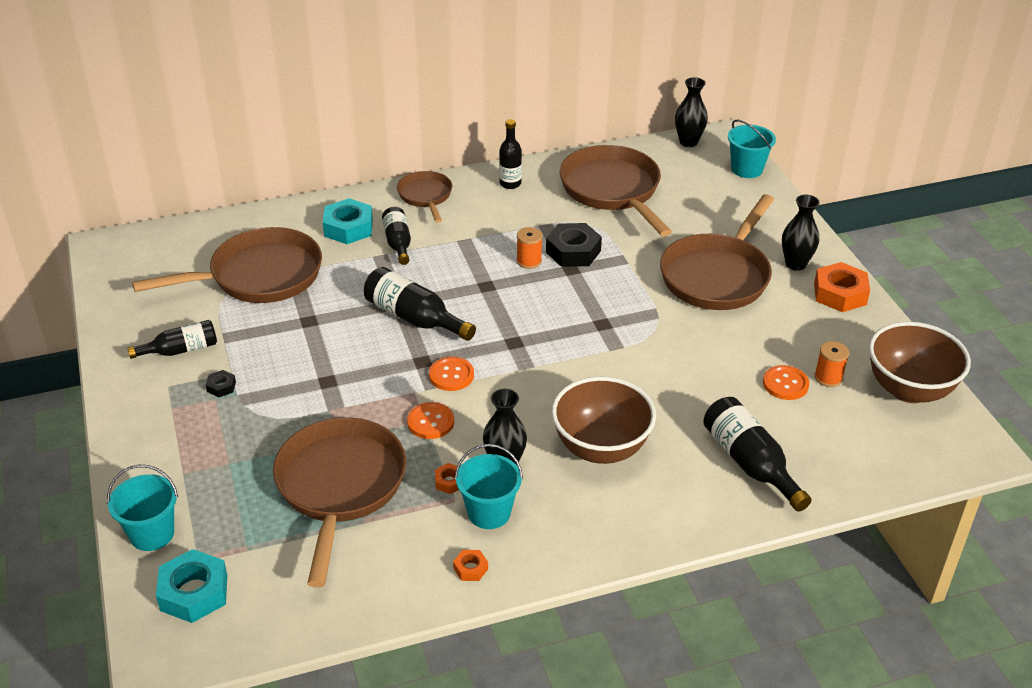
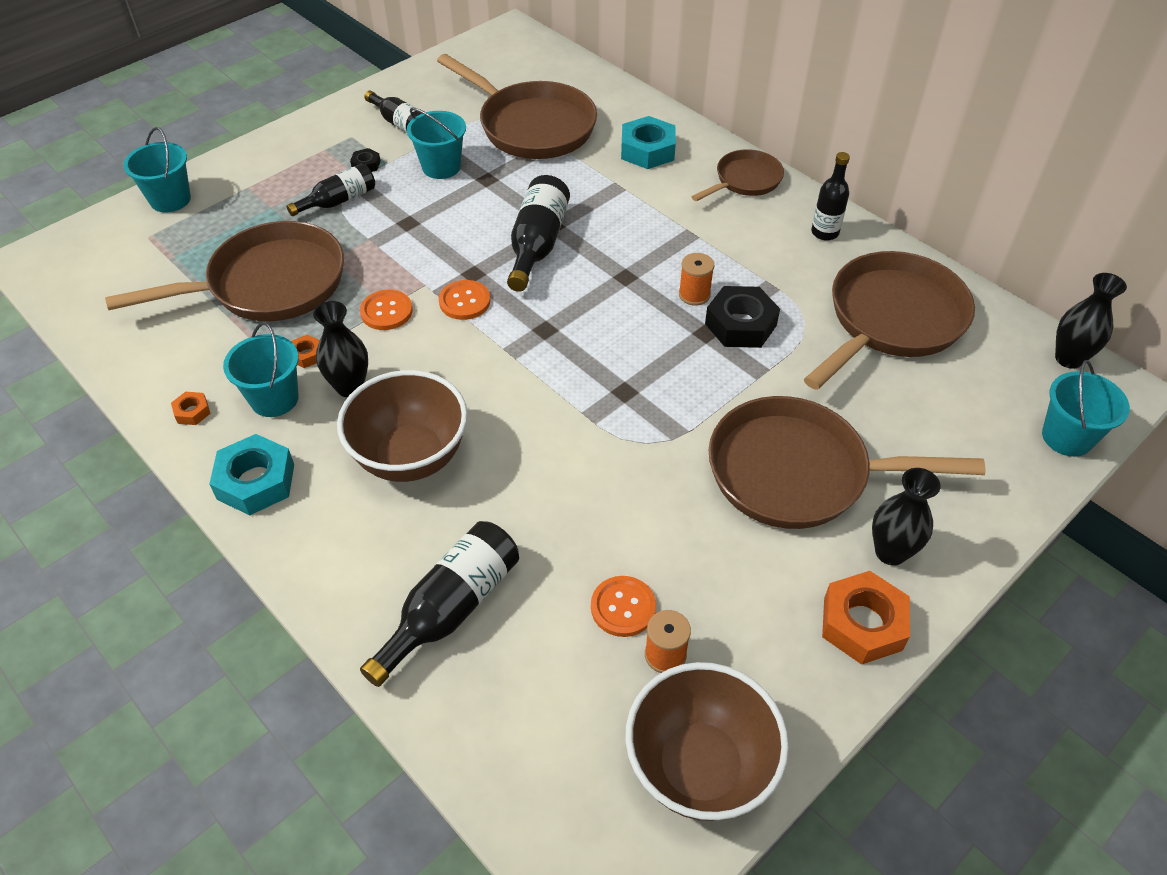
camera: 65 degrees right, 10 degrees up
turquoise nut [156,549,227,623] -> turquoise nut moved to [209,434,294,515]
black bottle [382,207,411,265] -> black bottle moved to [287,163,375,216]
none -> turquoise bucket [407,108,466,179]

